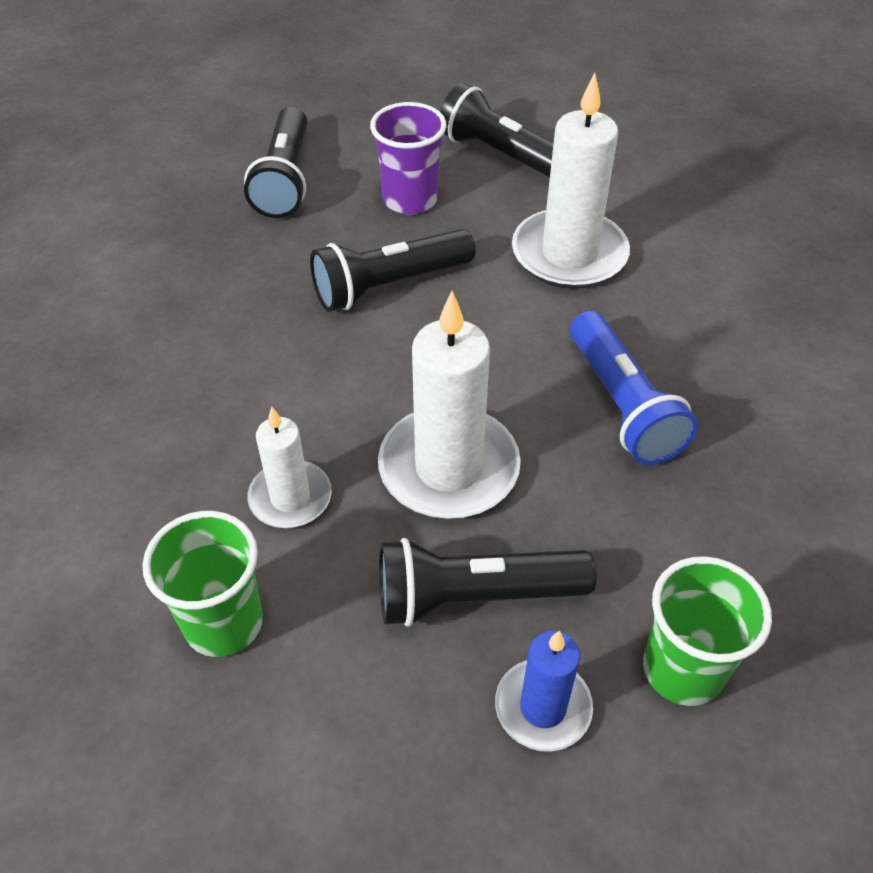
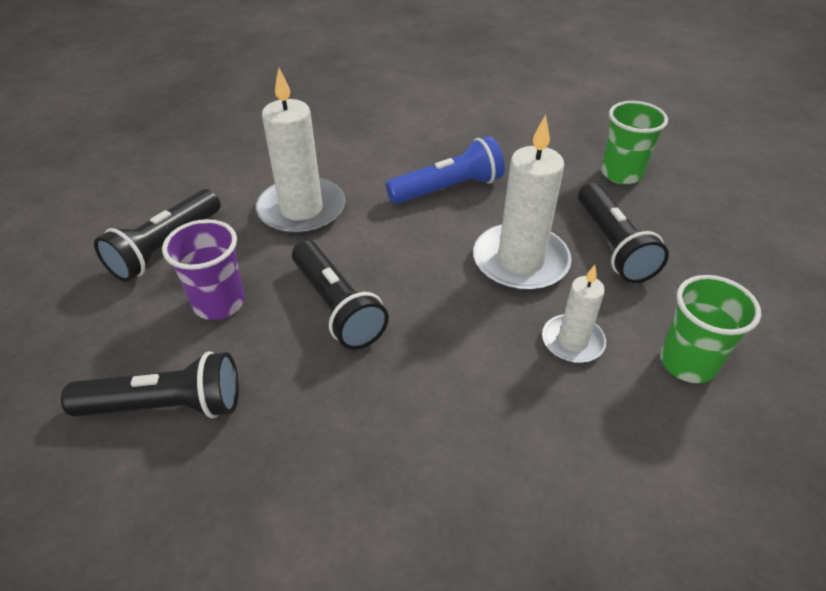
camera: 95 degrees left, 5 degrees down
blue candle [495,630,593,752] -> none

